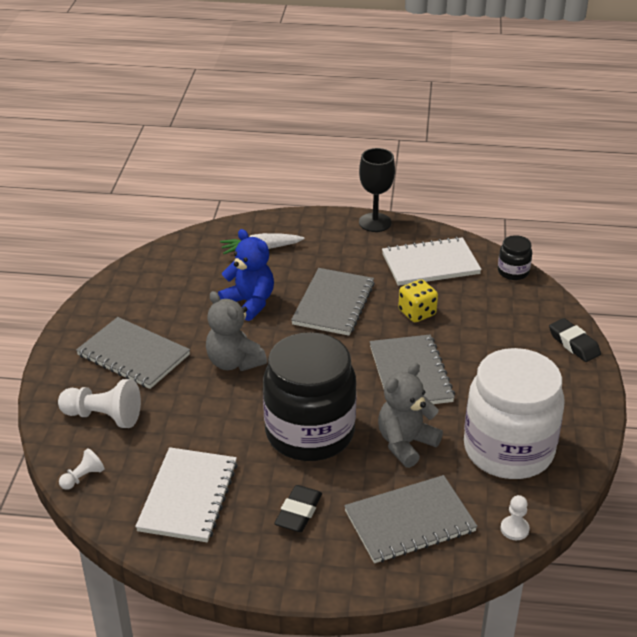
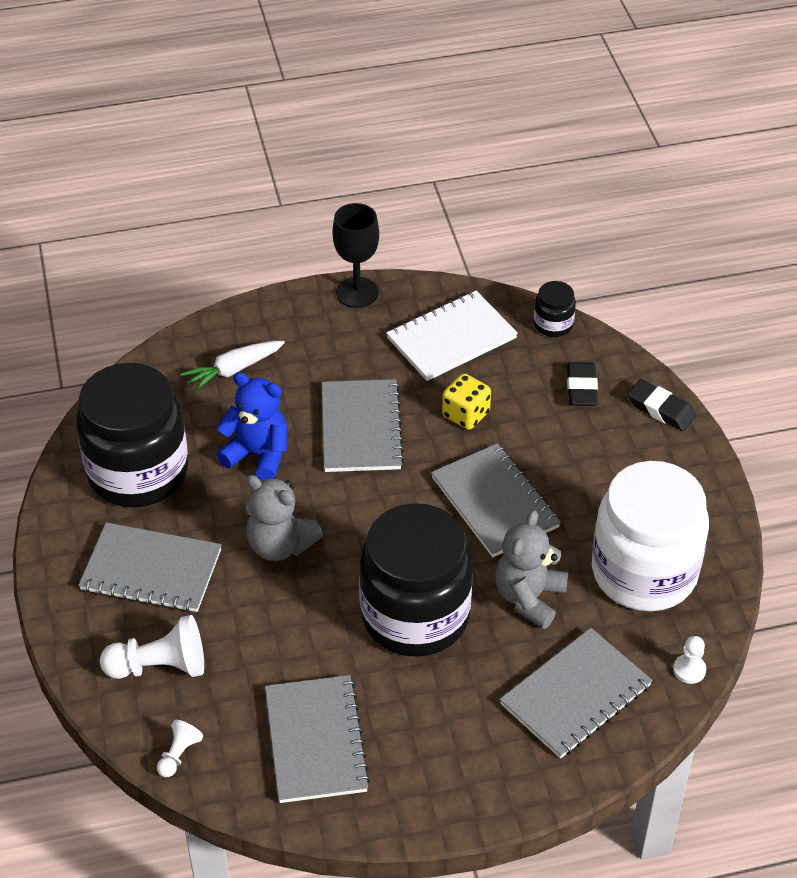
camera: 20 degrees left, 10 degrees up
white notebook [135,447,238,542] -> grey notebook [265,675,370,803]
black eraser [274,485,322,532] -> black eraser moved to [567,362,598,406]
none -> black jar [76,363,189,507]

